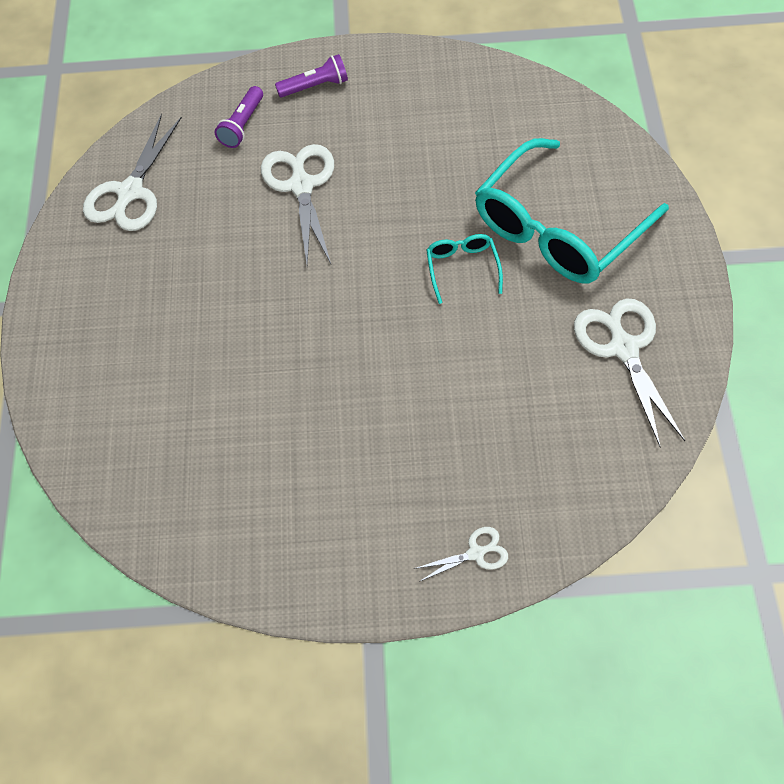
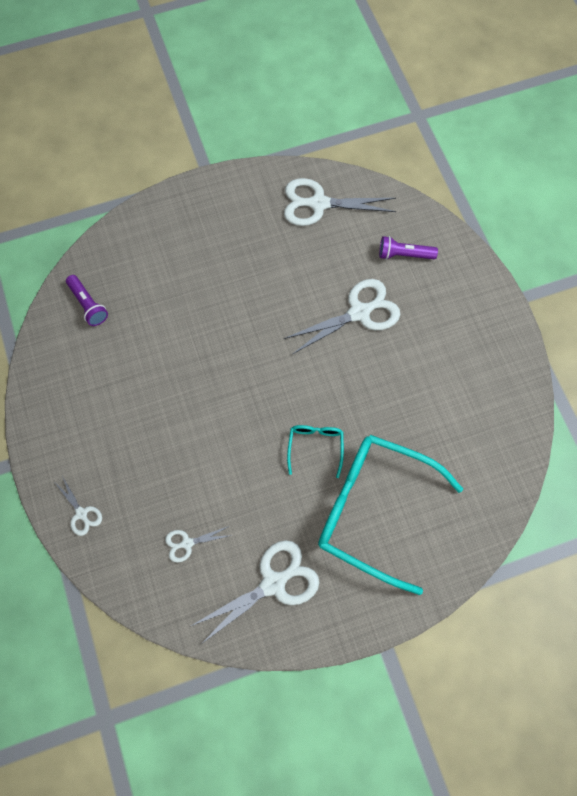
camera: 70 degrees right, 10 degrees up
purple flashlight [275,54,348,97] -> purple flashlight moved to [66,275,108,326]
turquoise glasses [426,234,503,304] -> turquoise glasses turned 60 degrees counterclockwise [287,425,344,478]
none -> white scissors [165,526,233,563]

